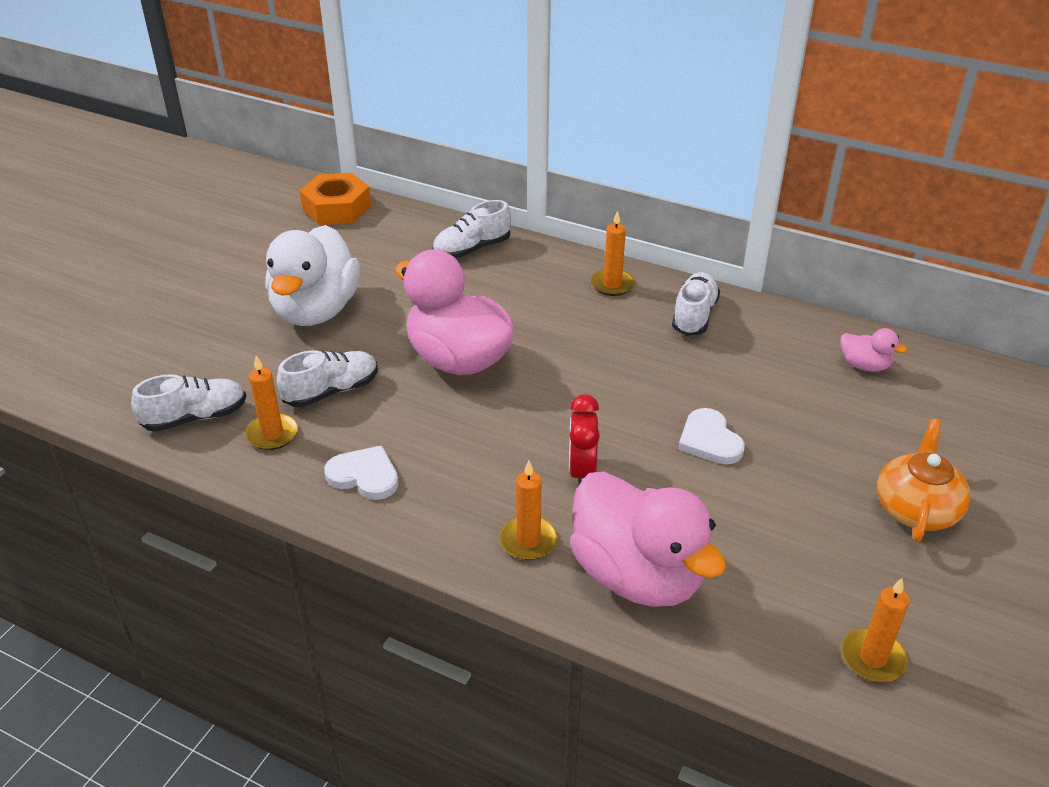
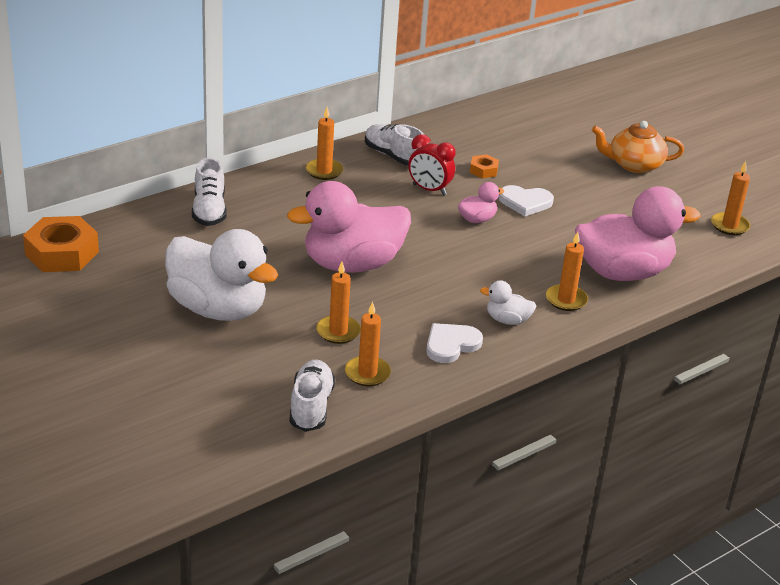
camera: 65 degrees left, 5 degrees down
white shoe [277,350,378,407] -> orange candle [316,262,361,344]
red clock [569,394,600,485] -> red clock moved to [408,134,455,195]
pink duck [841,328,907,372] -> pink duck moved to [458,182,504,223]
orange teapot [877,419,971,542] -> orange teapot turned 45 degrees counterclockwise [592,121,684,173]
none -> orange nut [470,154,499,178]
none -> white duck [480,280,537,325]

